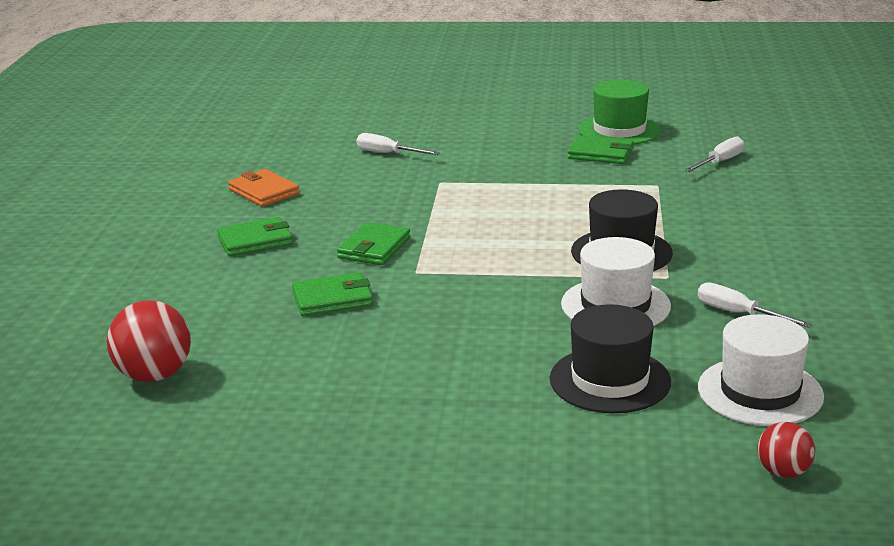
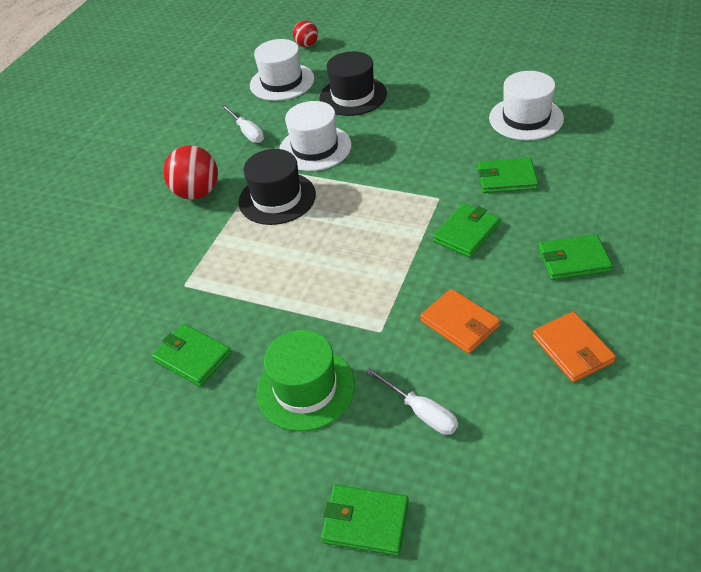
camera: 160 degrees left, 20 degrees up
red ball [107,300,191,382] -> red ball moved to [163,145,218,200]
green hat [579,80,661,145] -> green hat moved to [257,330,355,431]
white screwdriver [685,136,744,172] -> none
none -> green wallet [321,485,409,556]
none -> orange wallet [420,289,500,354]
none -> white hat [489,71,564,141]

